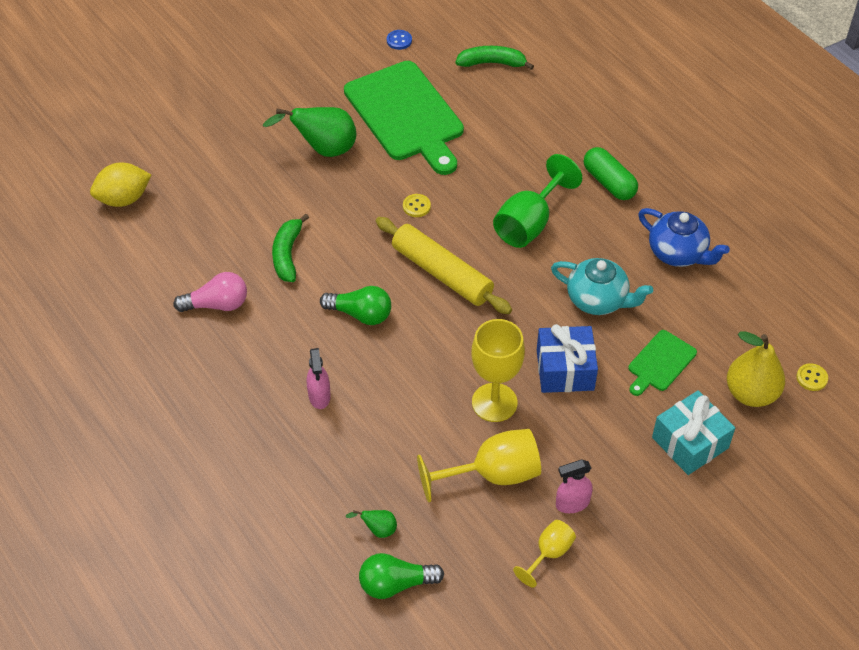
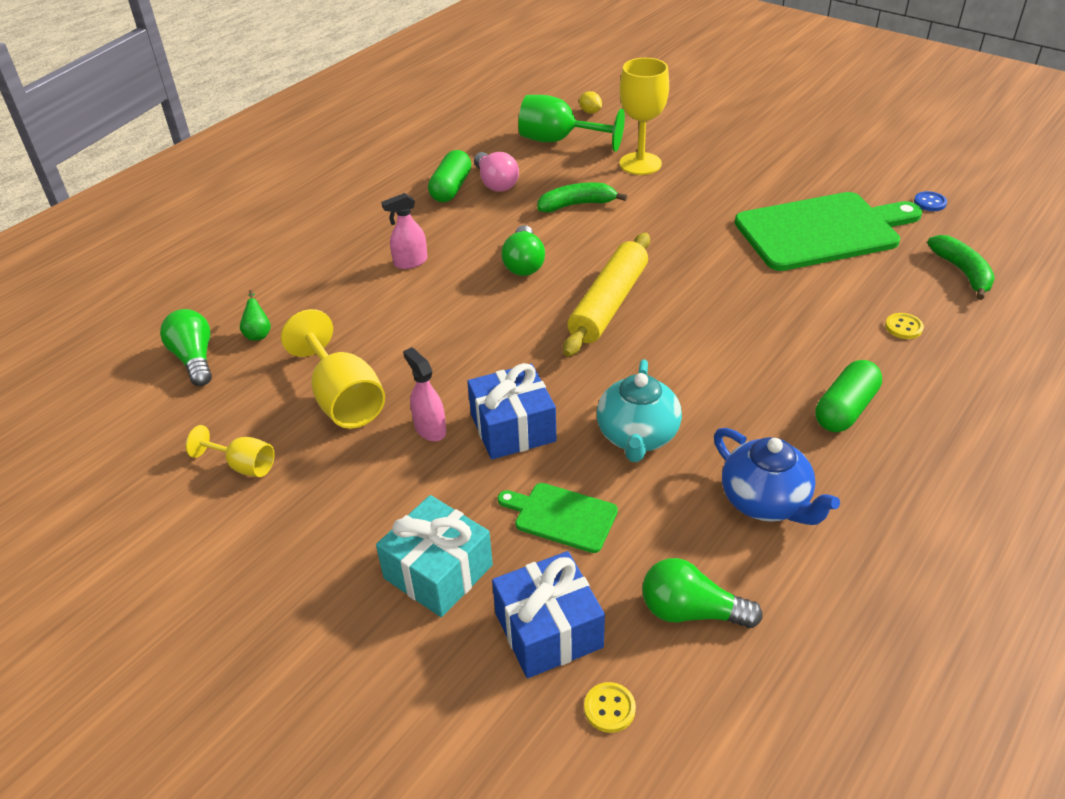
camera: 75 degrees right, 10 degrees down
yellow lemon [90,163,151,207] -> yellow lemon [579,91,602,113], size x0.51
green pear [263,107,356,157] -> none
green cutting board [344,61,464,175] -> green cutting board turned 150 degrees counterclockwise [735,192,922,271]
yellow button [403,194,431,217] -> yellow button moved to [885,313,924,339]
yellow goblet [471,319,525,422] -> yellow goblet moved to [619,58,669,175]
green goblet [493,154,582,248] -> green goblet moved to [518,95,625,152]
pink spray bottle [556,459,593,513] -> pink spray bottle moved to [403,347,446,442]
blue teapot [638,208,730,267] -> blue teapot turned 60 degrees counterclockwise [714,428,840,525]
yellow pear [727,331,785,407] -> blue gift [492,551,605,678]
none -> green capsule [428,150,471,202]
none -> green light bulb [642,558,763,628]

